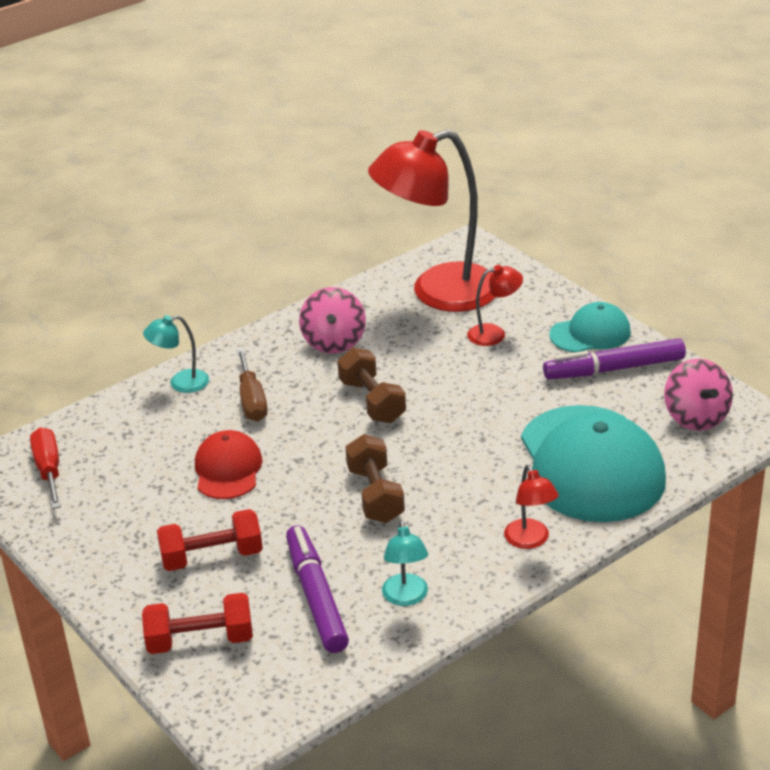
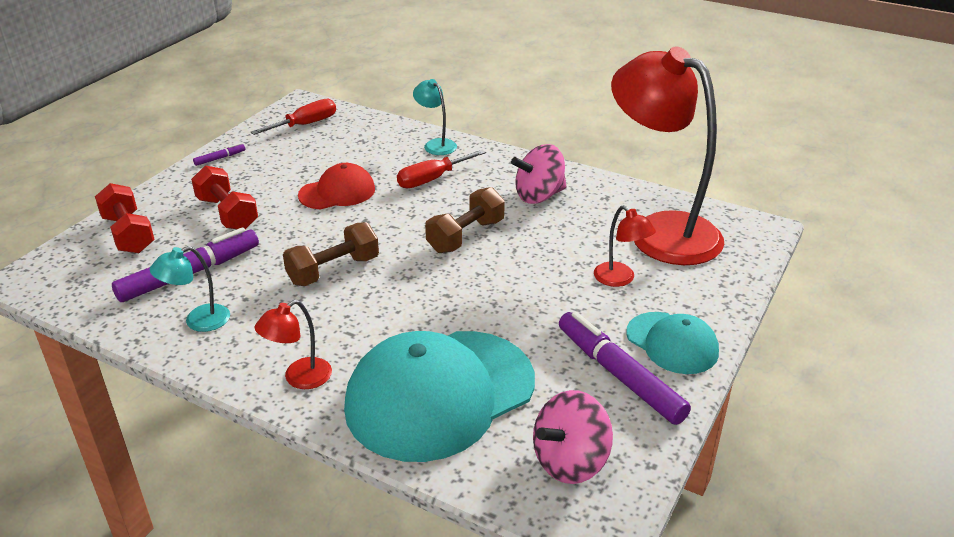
camera: 65 degrees right, 0 degrees up
brown screwdriver [237,348,268,421] -> red screwdriver [397,150,486,188]
none -> purple marker [193,143,245,166]

